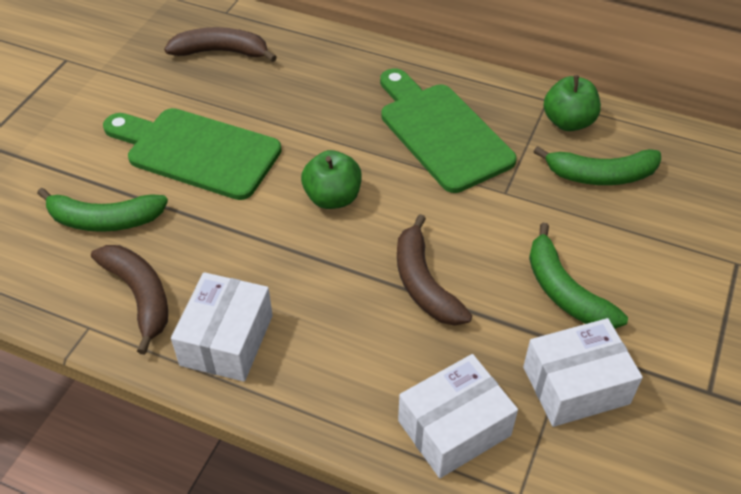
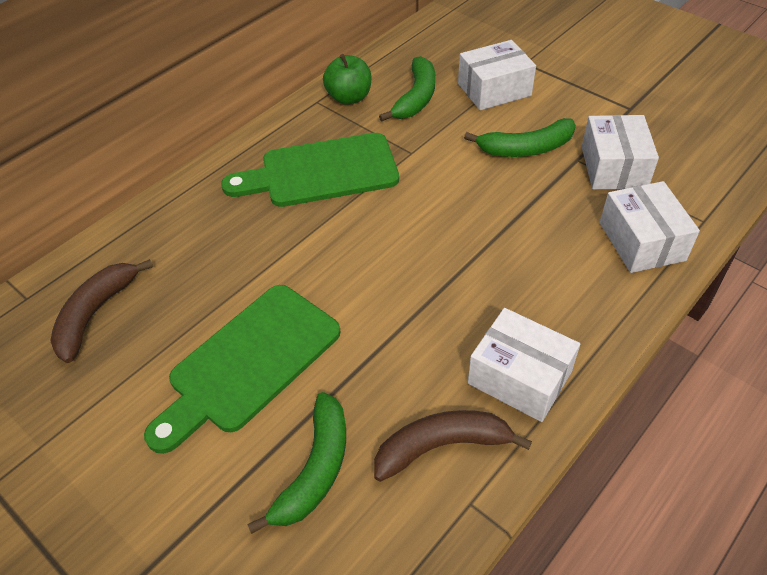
camera: 70 degrees left, 0 degrees up
green apple [301,150,362,209] -> none
brown banana [397,214,472,326] -> none
none -> white box [458,40,536,110]

